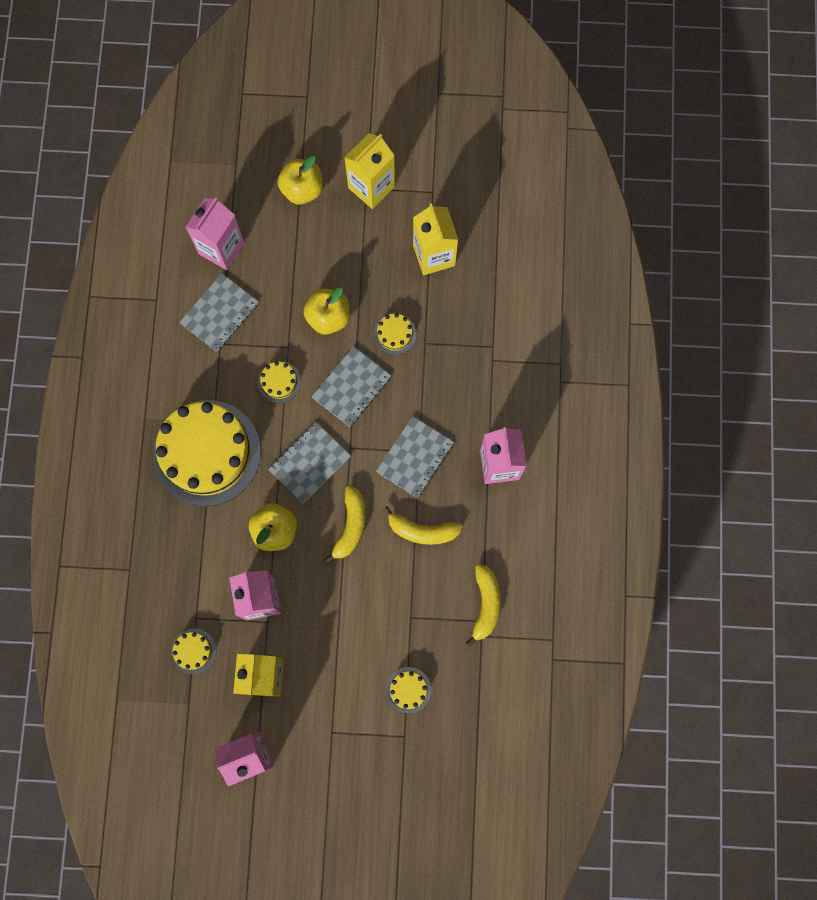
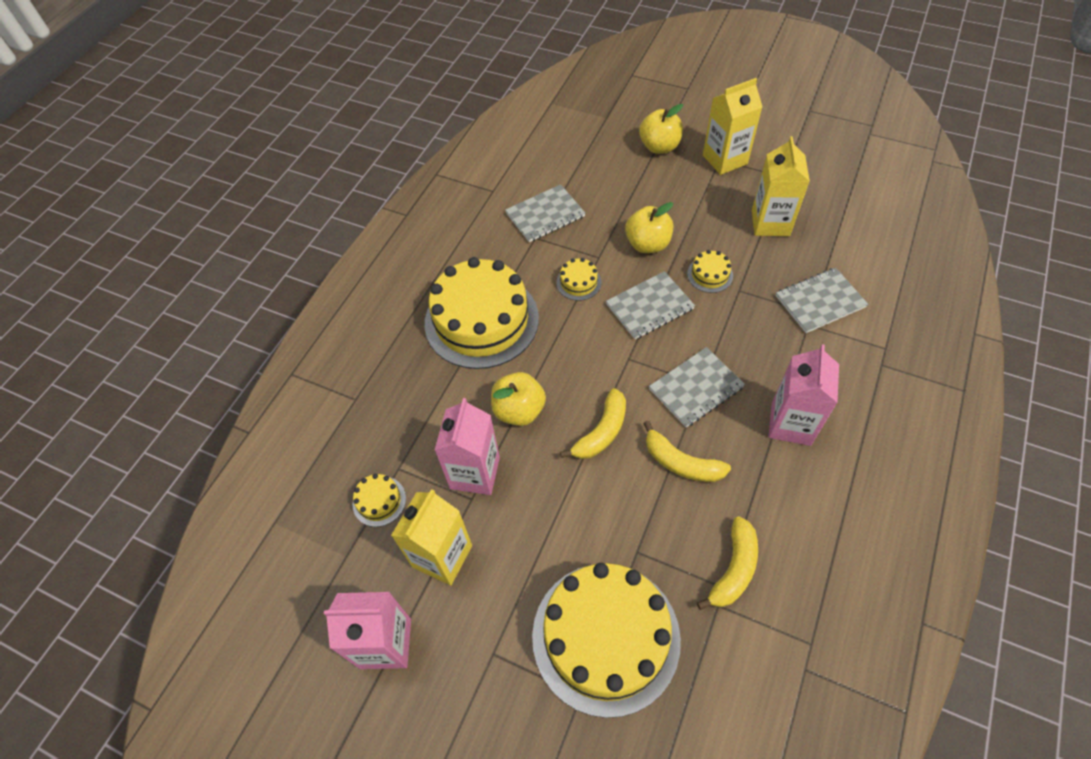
camera: 25 degrees right, 20 degrees down
pink carton [186,197,245,270] -> none
grey notebook [268,422,351,504] -> grey notebook moved to [776,268,868,333]
yellow cake [386,667,431,713] -> yellow cake [532,563,681,718], size x2.47

